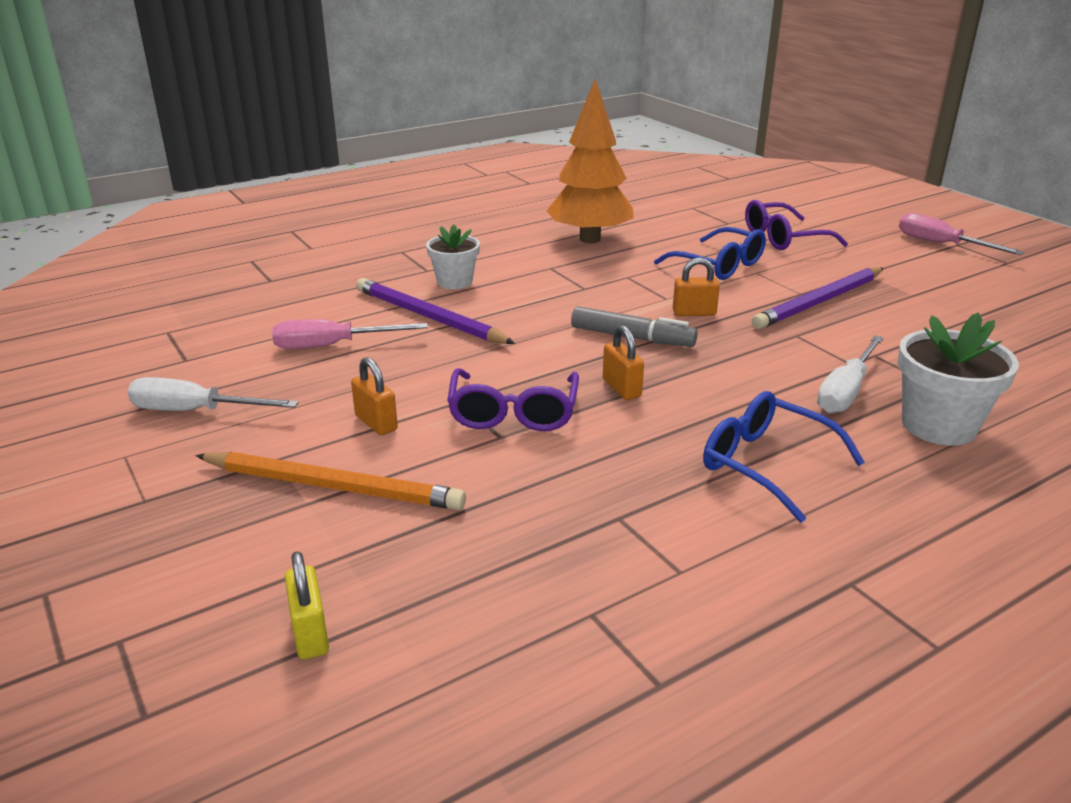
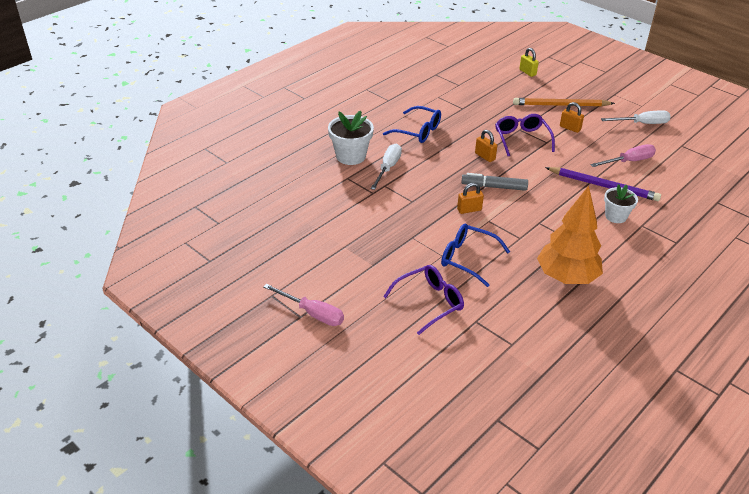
camera: 165 degrees right, 10 degrees up
purple pencil [752,267,884,329] -> none

